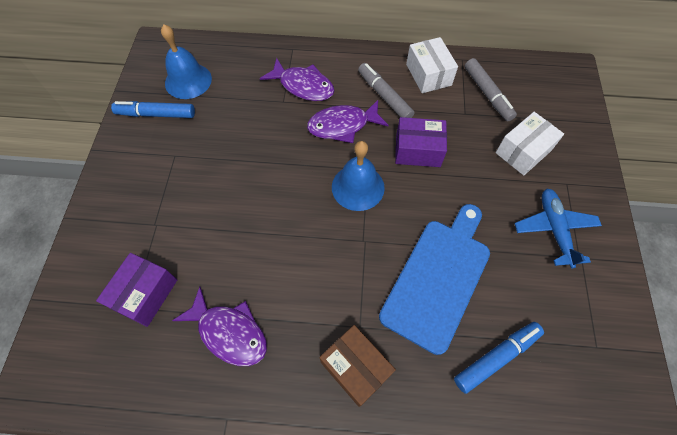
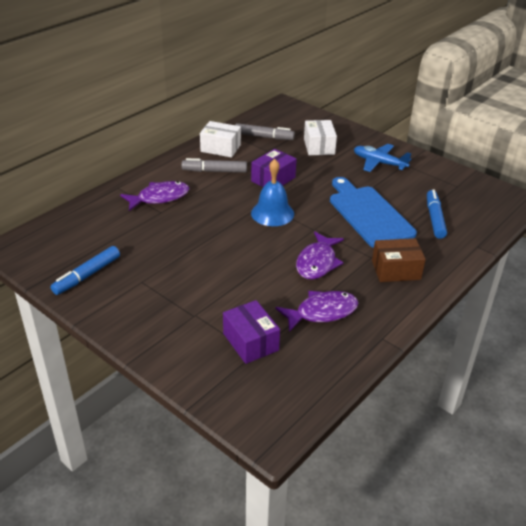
camera: 55 degrees left, 25 degrees down
blue bell [161,24,212,99] -> none
purple fish [307,100,389,143] -> purple fish moved to [296,231,344,280]

